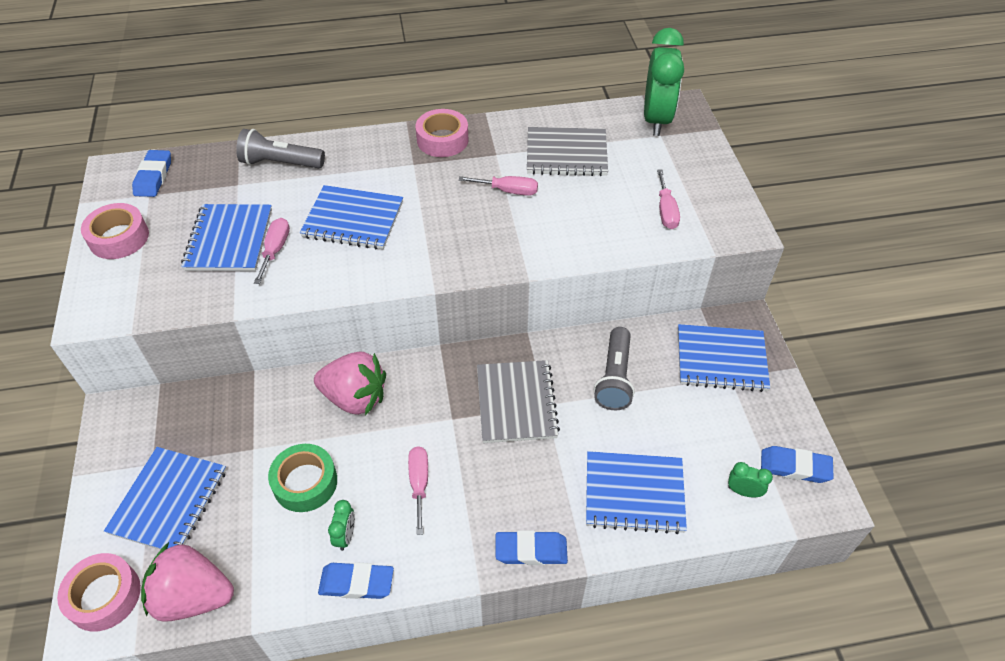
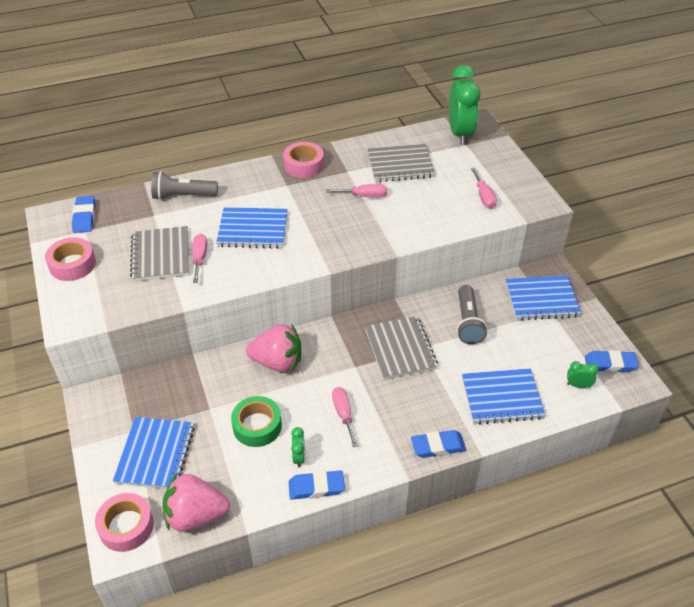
camera: 10 degrees left, 5 degrees down
blue notebook [181,204,272,271] -> grey notebook [130,226,190,281]

